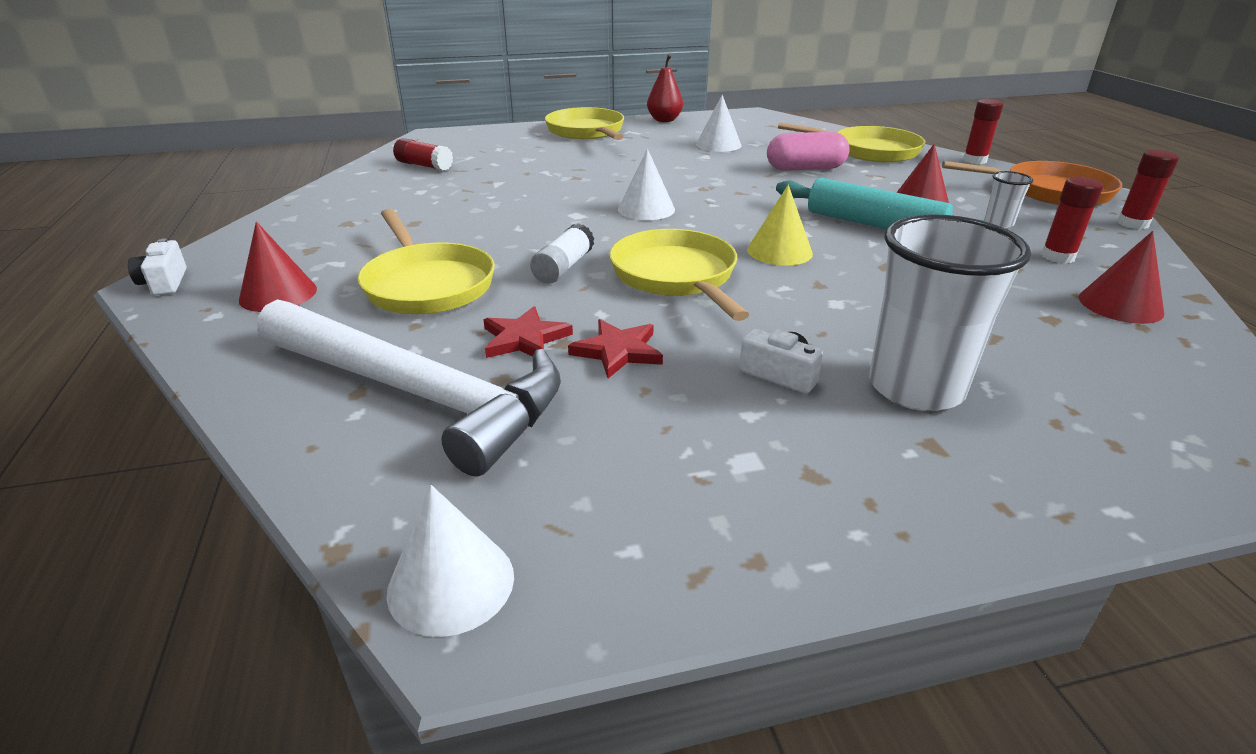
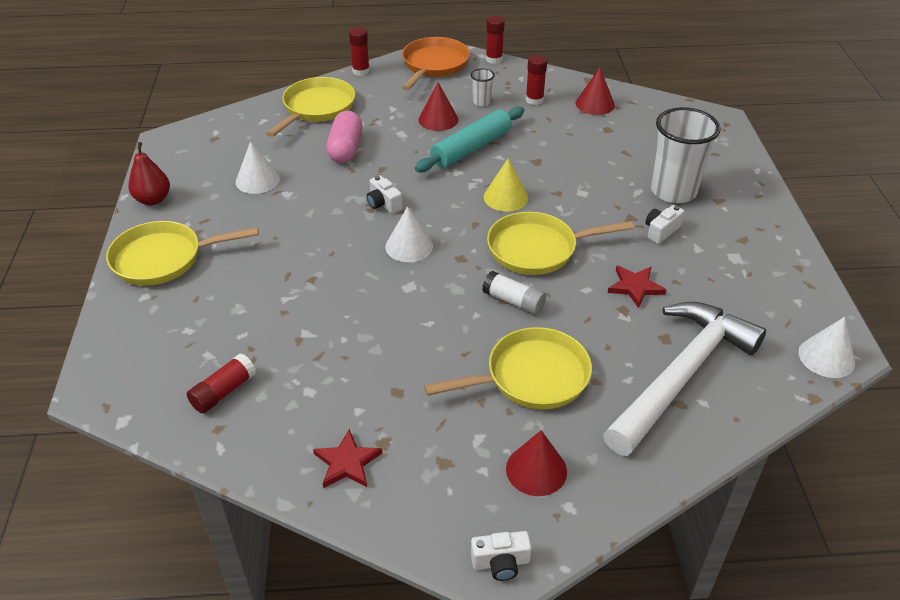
camera: 80 degrees left, 10 degrees up
red star [483,306,573,358] -> red star moved to [313,429,382,488]
none -> white camera [367,175,403,213]

